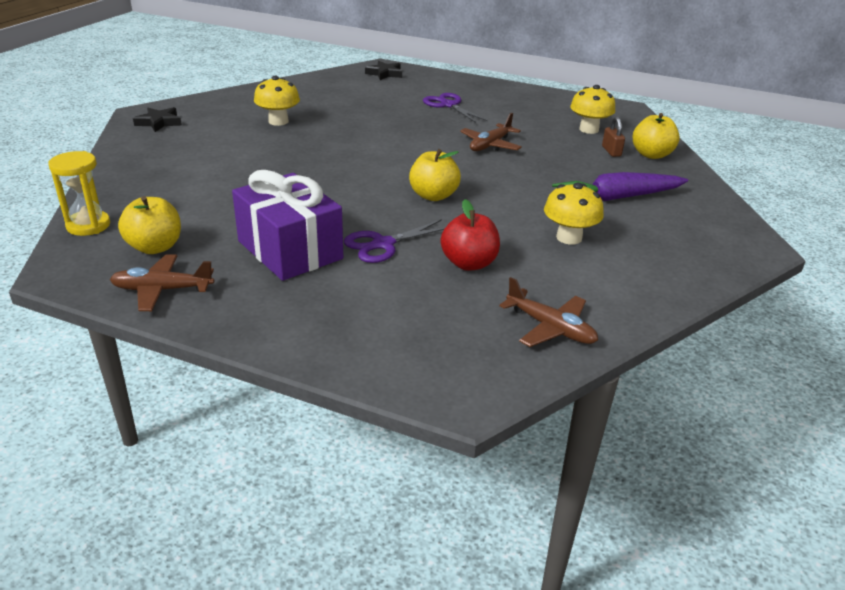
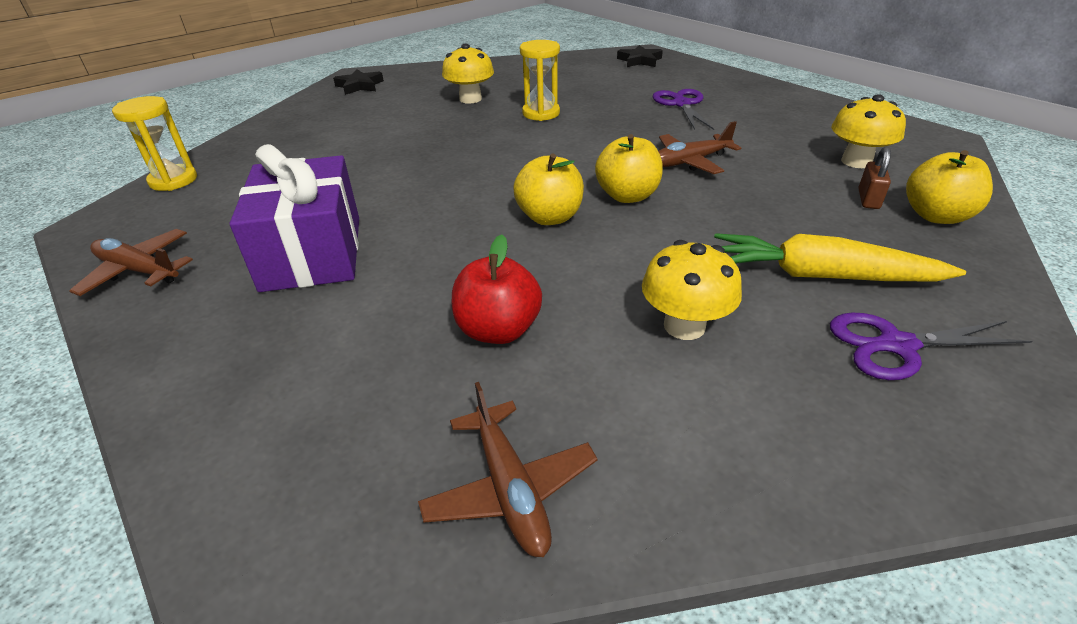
camera: 30 degrees right, 5 degrees up
yellow apple [118,196,181,254] -> yellow apple moved to [595,134,663,203]
purple scissors [344,219,445,263] -> purple scissors moved to [830,313,1032,380]
purple carrot [552,172,688,201] -> yellow carrot [714,233,966,282]
none -> yellow hourglass [520,40,560,121]

